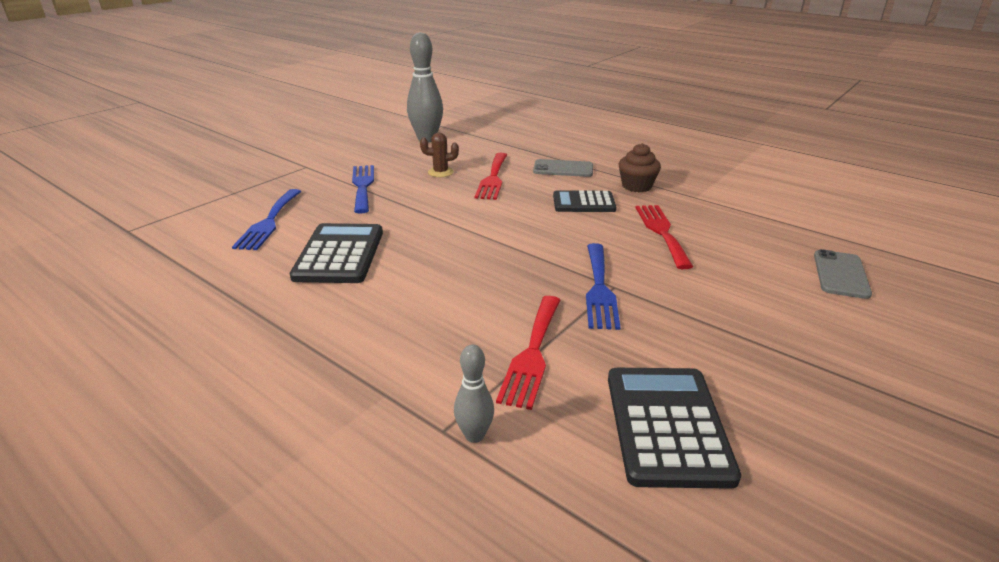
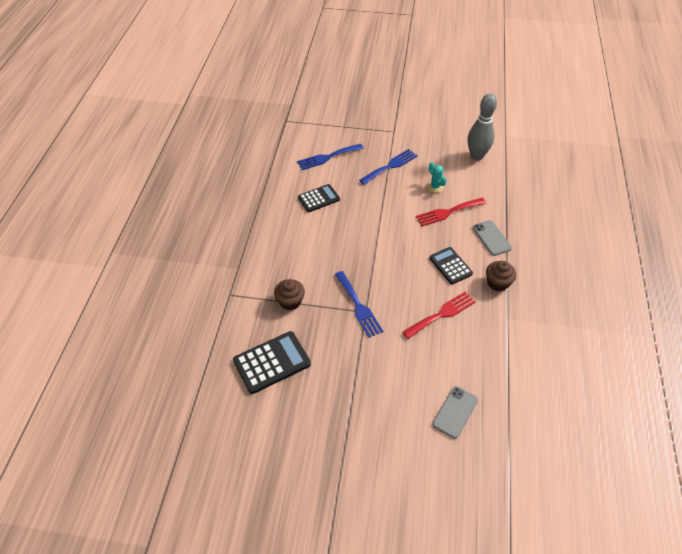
camera: 60 degrees right, 20 degrees up
black calculator [290,223,383,283] -> black calculator [298,184,340,212], size x0.66
brown cactus [420,132,459,177] -> turquoise cactus [427,162,447,193]
grey bowling pin [454,344,494,443] -> none
red fork [496,296,561,410] -> brown cupcake [274,279,305,310]
blue fork [586,243,621,330] -> blue fork turned 90 degrees counterclockwise [335,271,383,338]
grey phone [814,249,872,299] -> grey phone turned 45 degrees counterclockwise [432,386,478,439]

